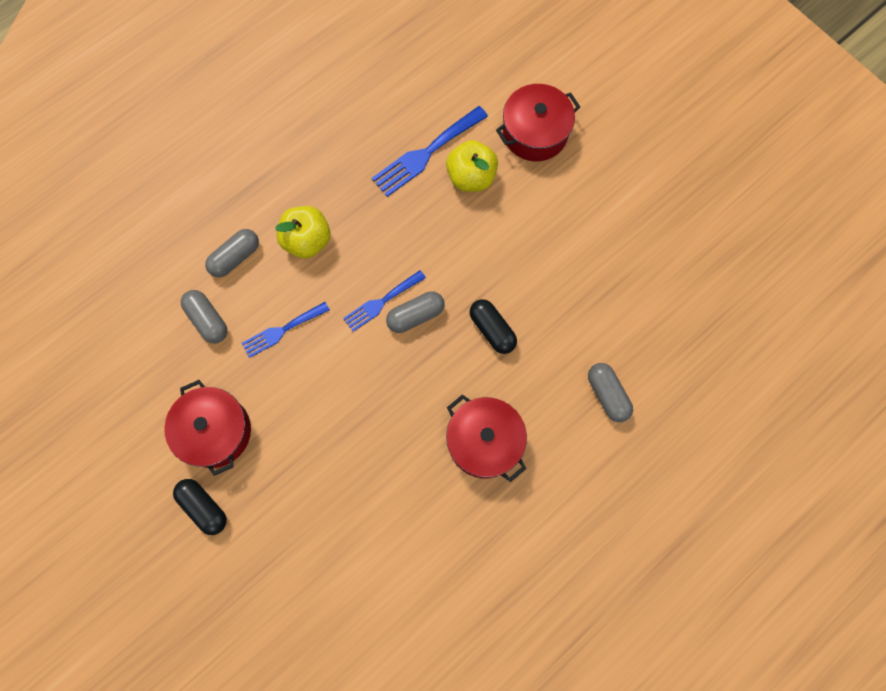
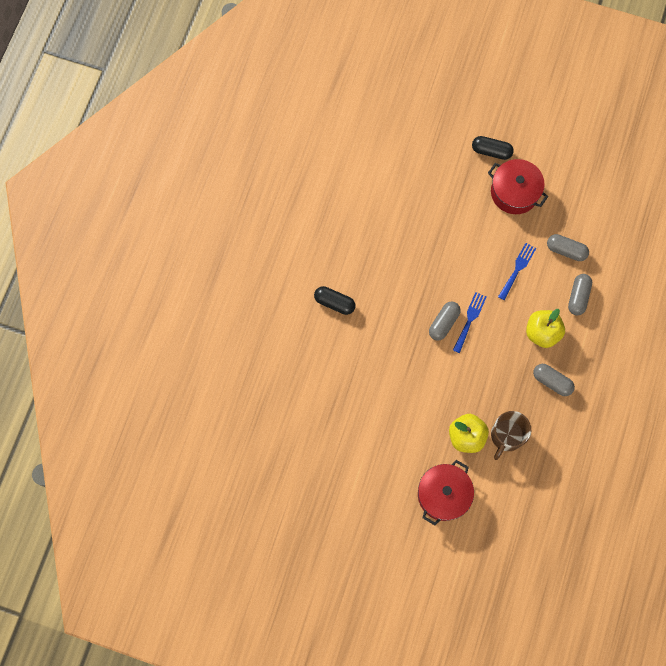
camera: 150 degrees right, 0 degrees up
blue fork [372,106,488,197] -> brown mug [491,411,531,460]
red pot [446,394,527,482] -> none
black capsule [470,299,517,354] -> black capsule moved to [314,286,355,315]
grey capsule [588,363,633,422] -> grey capsule moved to [533,364,575,396]

